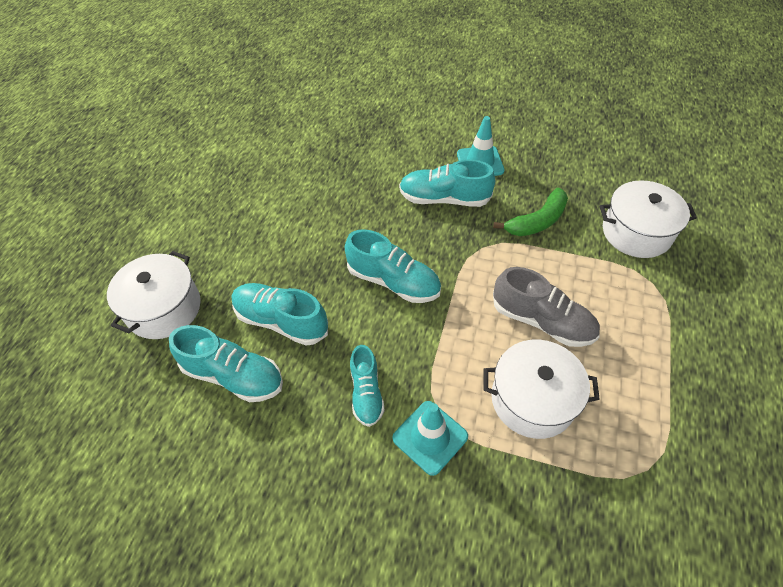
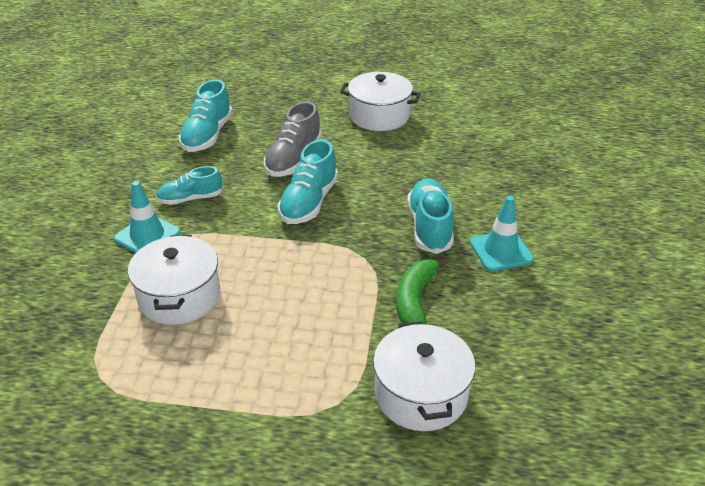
camera: 80 degrees right, 15 degrees down
white pot [107,251,201,339] -> white pot moved to [340,72,421,131]
turquoise shoe [232,283,328,346] -> none
green banana [493,188,568,236] -> green banana turned 60 degrees clockwise [396,257,449,325]
grey shoe [493,267,600,347] -> grey shoe moved to [264,101,322,177]

